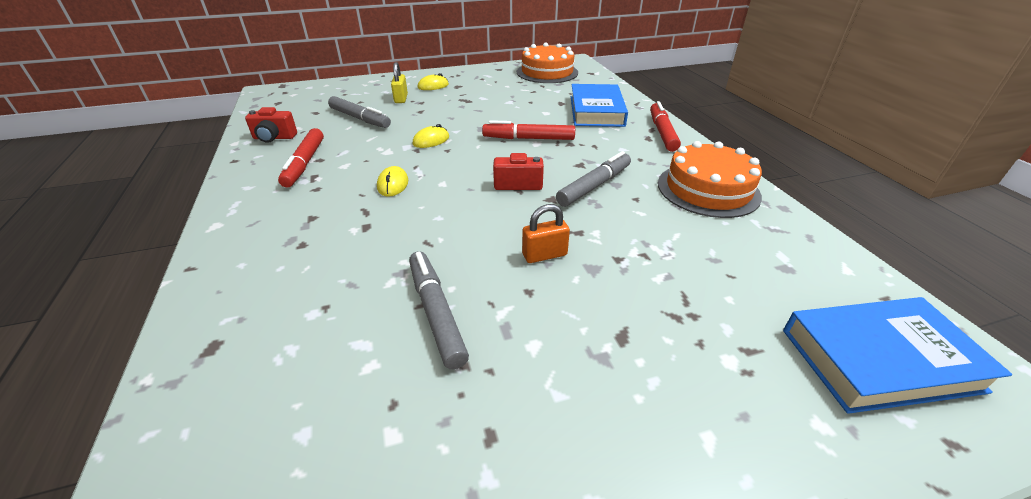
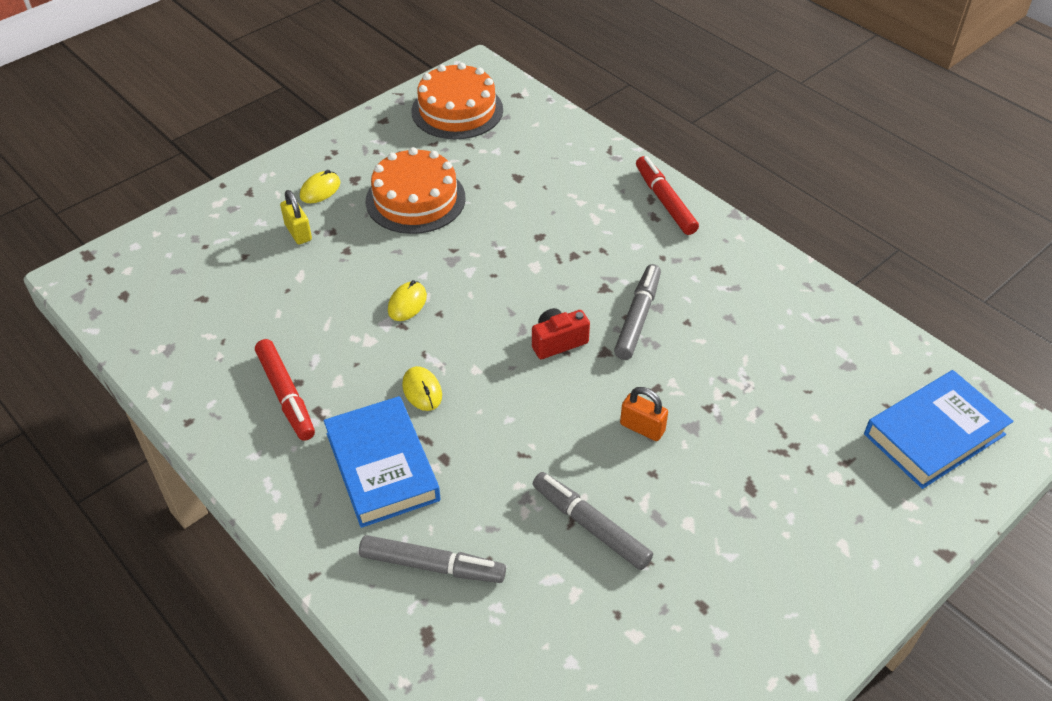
camera: 25 degrees left, 10 degrees up
red camera [245,107,297,143] -> none
grey marker [328,96,391,128] -> grey marker moved to [359,535,506,583]
red marker [482,120,575,140] -> none
orange padlock [522,204,570,263] -> orange padlock turned 75 degrees clockwise [620,387,668,441]
blue book [571,84,628,127] -> blue book moved to [324,396,440,528]
orange cake [658,141,762,218] -> orange cake moved to [366,147,465,234]

